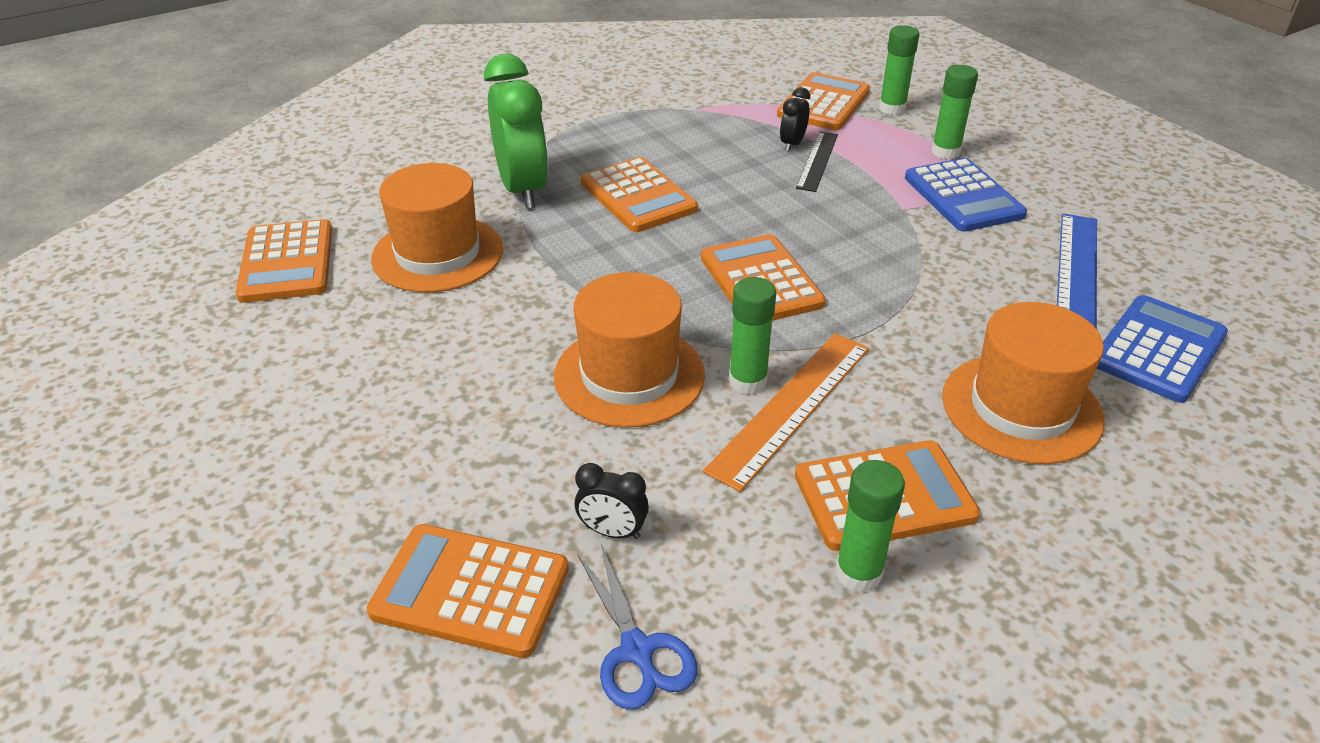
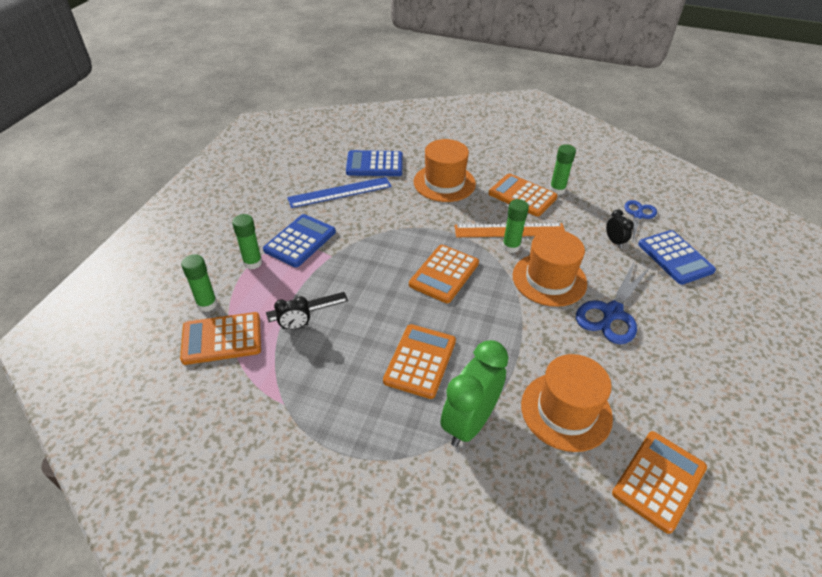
camera: 130 degrees left, 5 degrees up
orange calculator [367,524,569,658] -> blue calculator [638,230,716,285]
none -> blue scissors [576,263,651,344]

